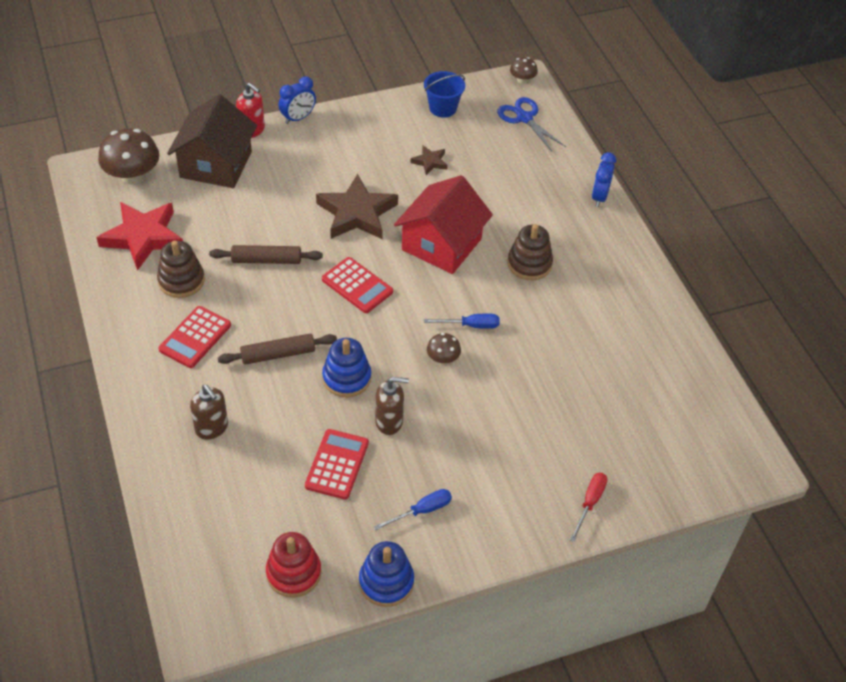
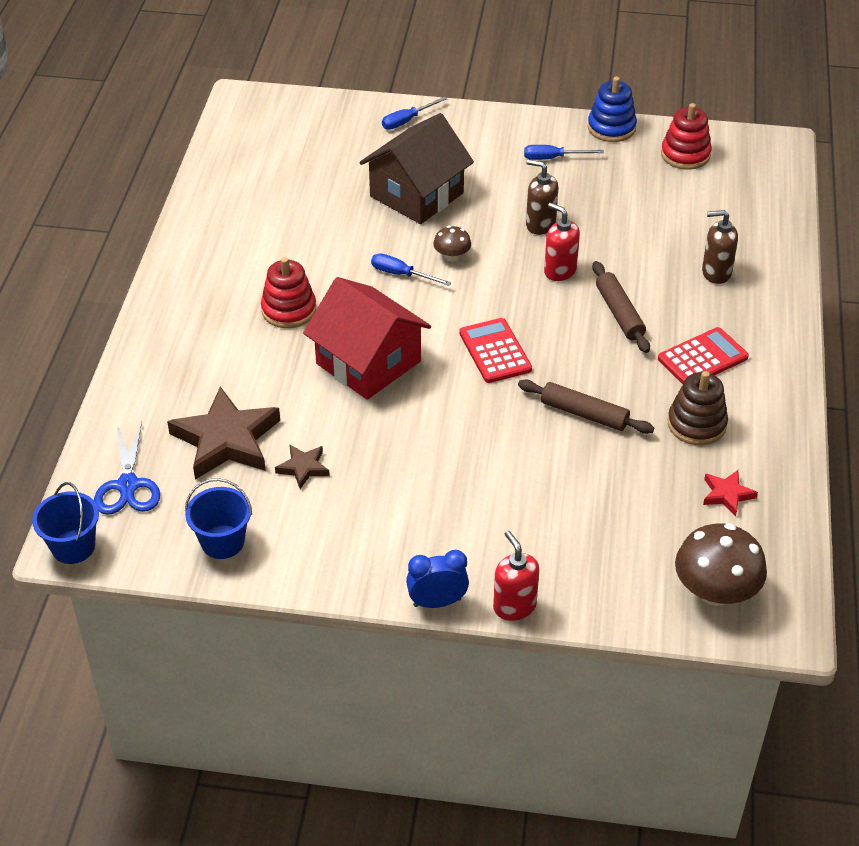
camera: 150 degrees left, 5 degrees down
red star [96,202,183,271] -> red star [703,470,758,517], size x0.48
brown house [167,94,257,188] -> brown house moved to [359,113,474,224]
brown soap dispenser [190,385,228,439] -> brown soap dispenser turned 75 degrees counterclockwise [702,210,738,284]
brown rolling pin [218,333,337,365] -> brown rolling pin turned 60 degrees clockwise [592,261,650,353]
red calculator [305,429,369,500] -> none
brown star [316,174,398,239] -> brown star moved to [167,387,280,480]
blue stacking toy [322,338,371,397] -> red soap dispenser [544,203,580,281]
red house [394,175,493,274] -> red house turned 75 degrees clockwise [303,277,431,400]
brown stacking toy [507,224,553,280] -> red stacking toy [261,257,316,328]
brown mushroom [510,57,538,84] -> blue bucket [32,482,99,564]
red screwdriver [570,473,607,542] -> blue screwdriver [382,97,447,130]
blue clock [592,152,616,207] -> none

